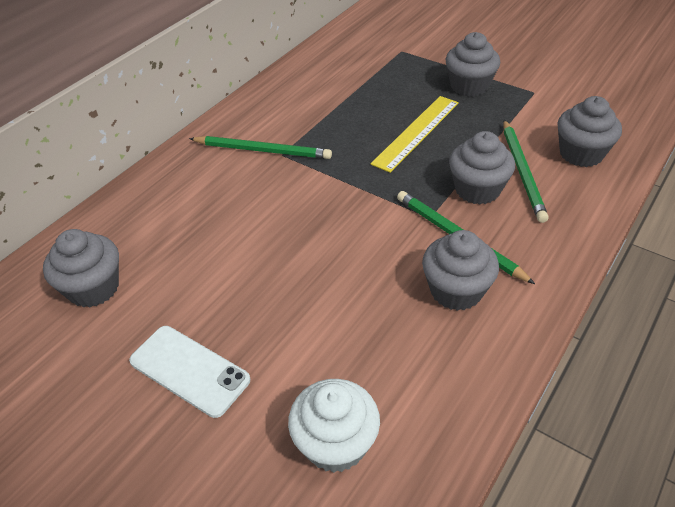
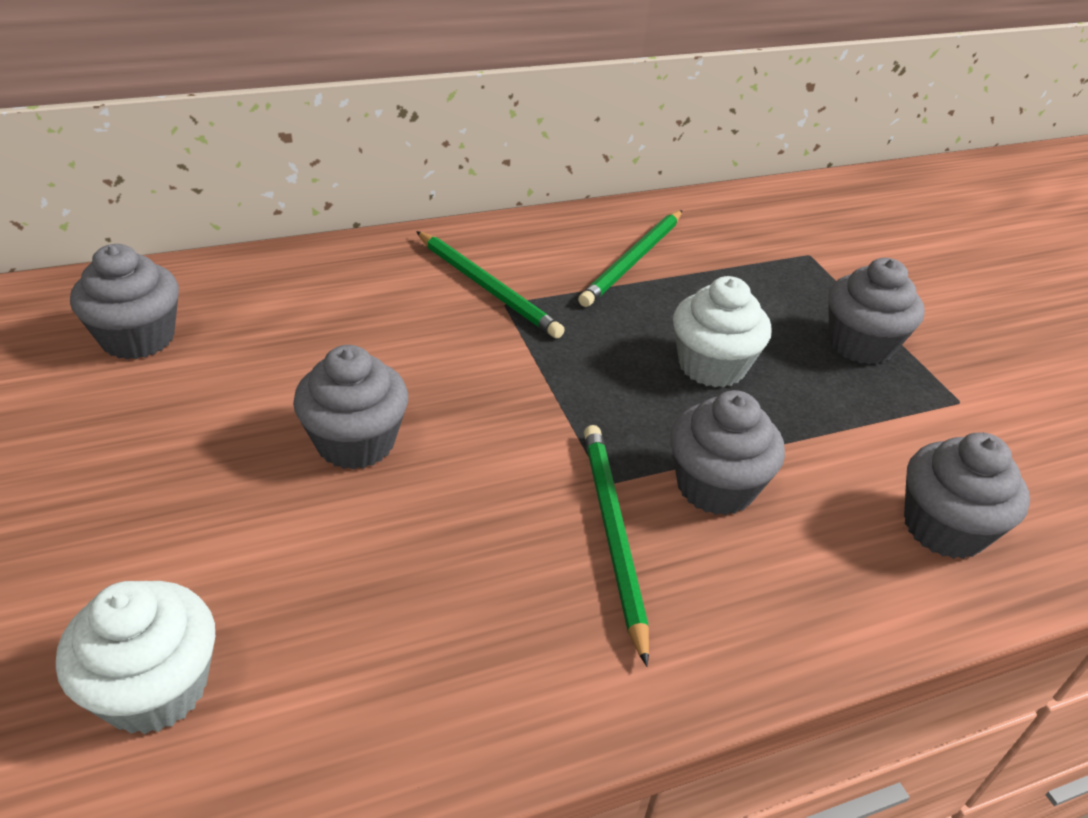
camera: 30 degrees right, 5 degrees down
white phone [129,326,250,418] -> none
yellow ruler [371,96,459,173] -> white cupcake [673,276,772,387]
grey cupcake [422,230,499,311] -> grey cupcake moved to [293,345,408,470]
green pencil [503,120,549,223] -> green pencil moved to [578,210,682,307]

